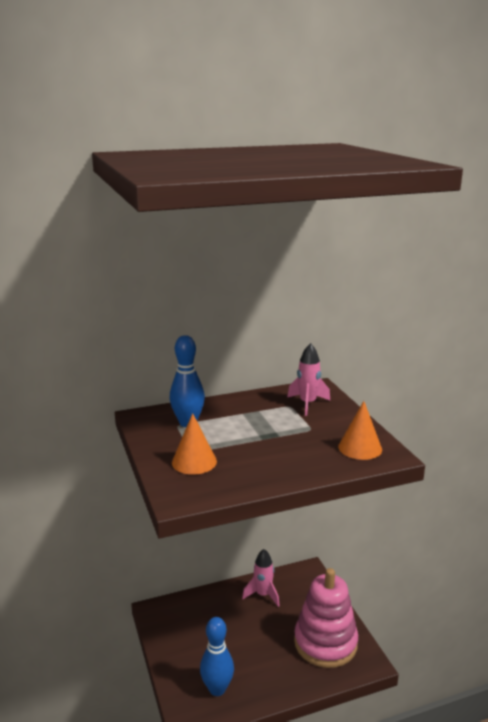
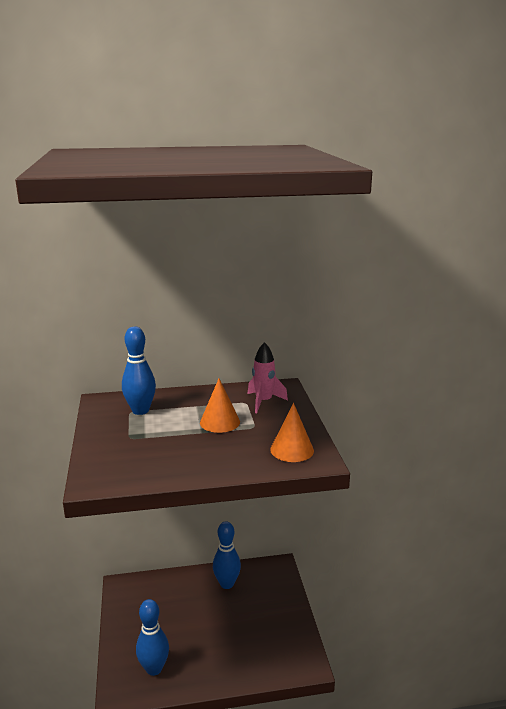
camera: 10 degrees right, 0 degrees up
orange cone [172,413,217,475] -> orange cone moved to [200,379,240,433]
pink rocket [242,549,280,607] -> blue bowling pin [213,521,241,589]
pink stacking toy [294,568,358,668] -> none

